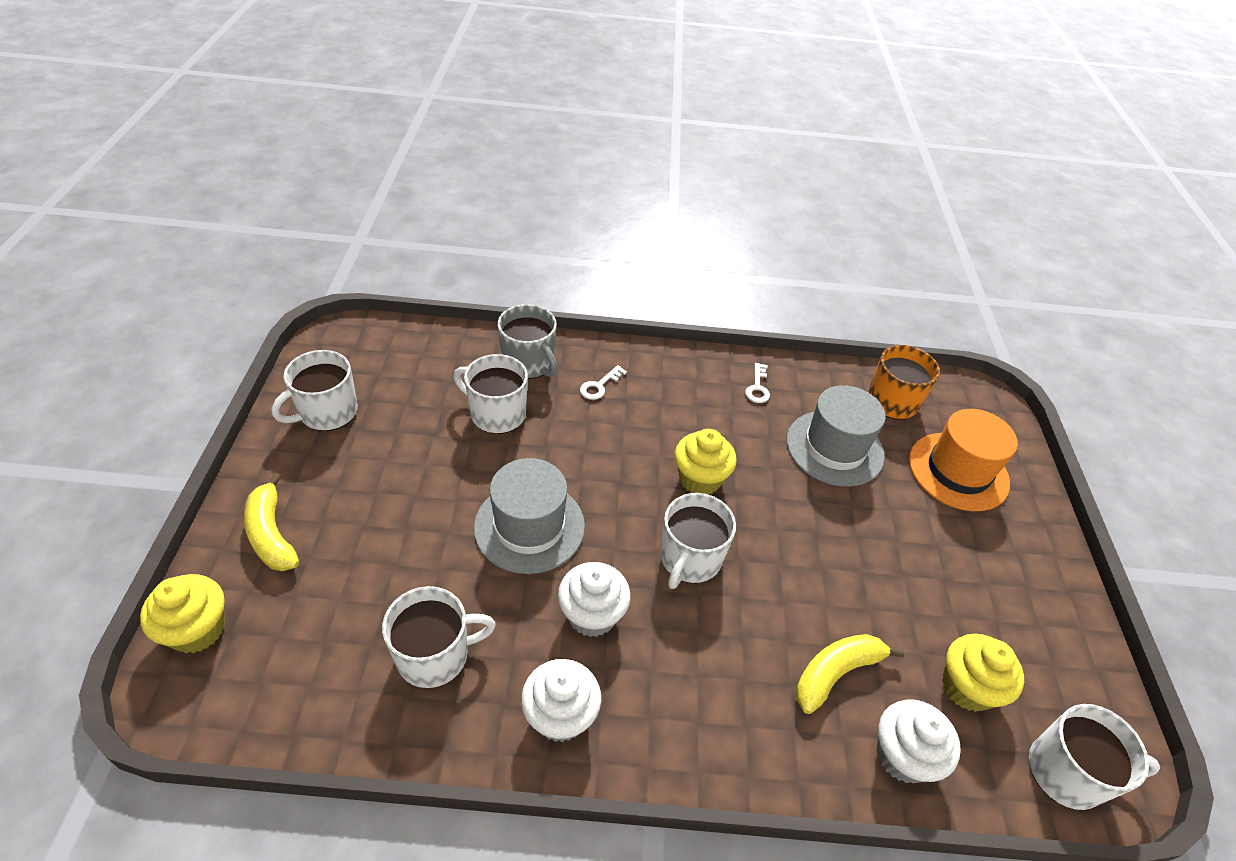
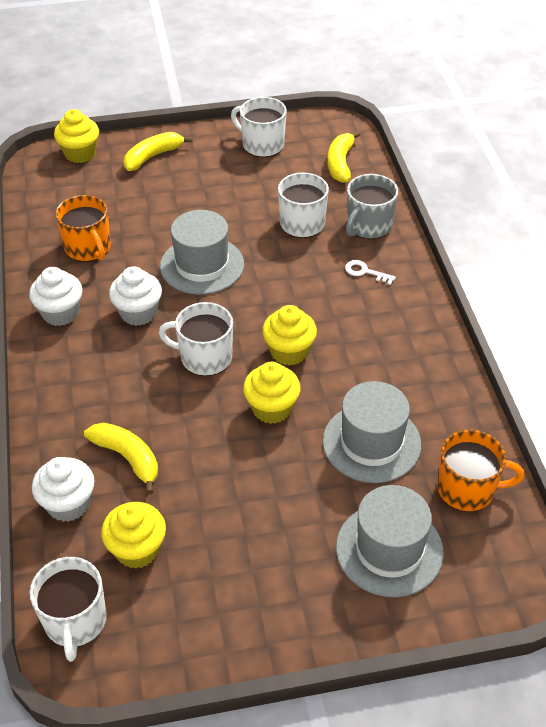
camera: 80 degrees right, 0 degrees up
white mug [382,586,496,688] -> orange mug [55,195,111,262]
white key [745,363,770,403] -> none
orange hat [909,409,1018,511] -> grey hat [336,485,444,597]
none -> yellow cupcake [243,362,301,424]
none -> yellow banana [328,131,361,183]

